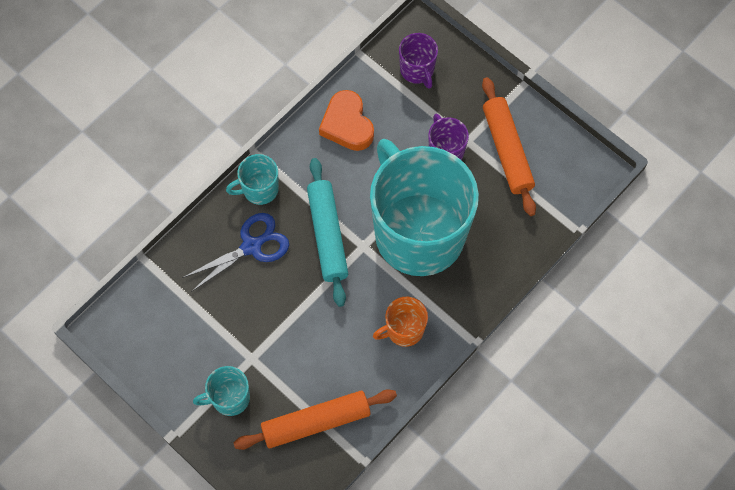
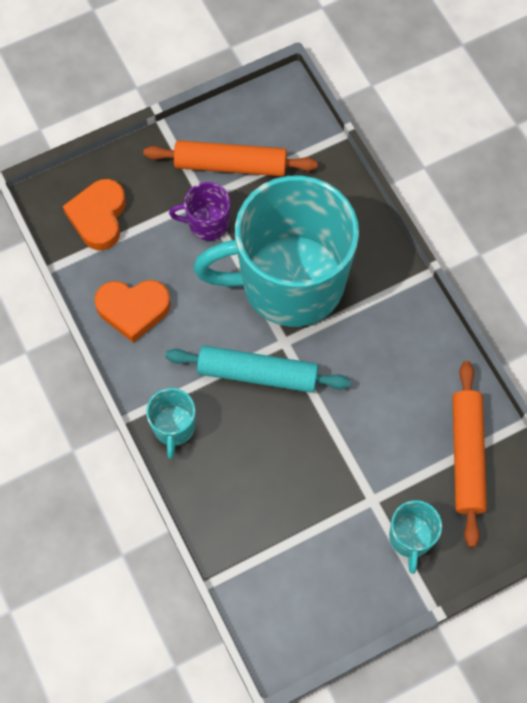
camera: 70 degrees left, 0 degrees up
blue scissors [182,213,289,292] -> none
orange mug [373,297,428,347] -> none
purple mug [399,33,438,89] -> orange heart [63,179,126,250]

